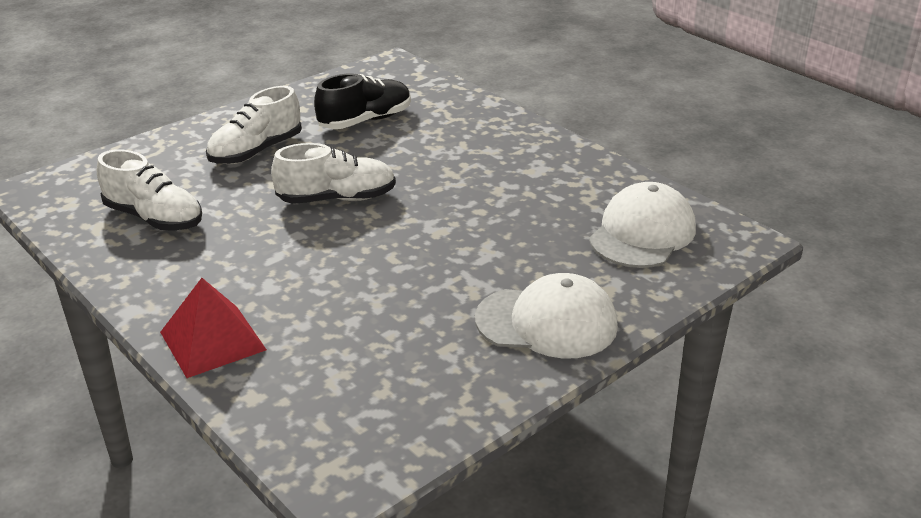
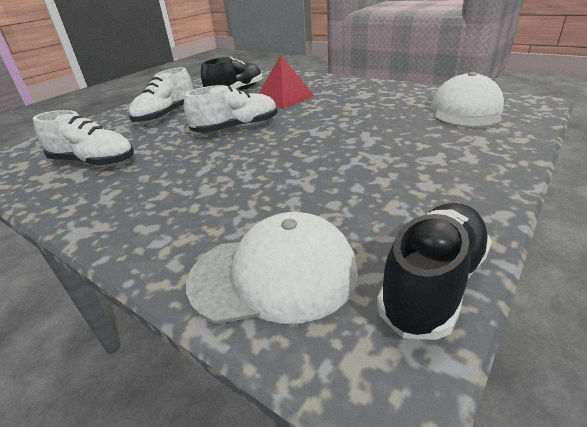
camera: 10 degrees left, 0 degrees up
red pyramid [160,278,267,378] -> red pyramid moved to [258,55,314,108]
white cap [475,273,618,358] -> white cap moved to [186,212,358,324]
none -> black shoe [377,203,492,340]

